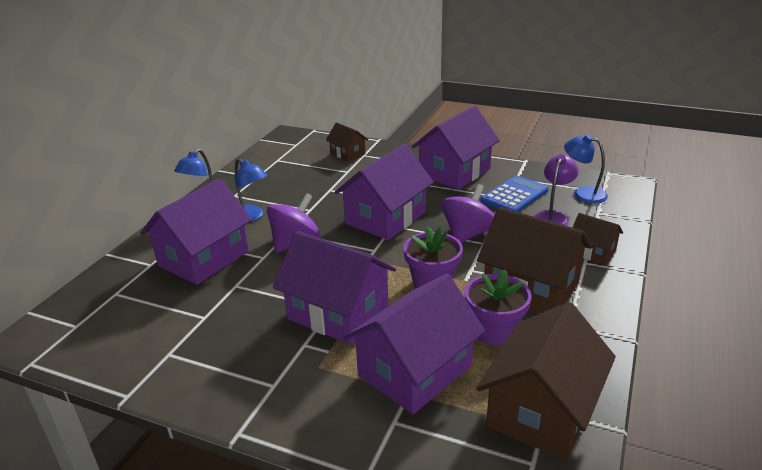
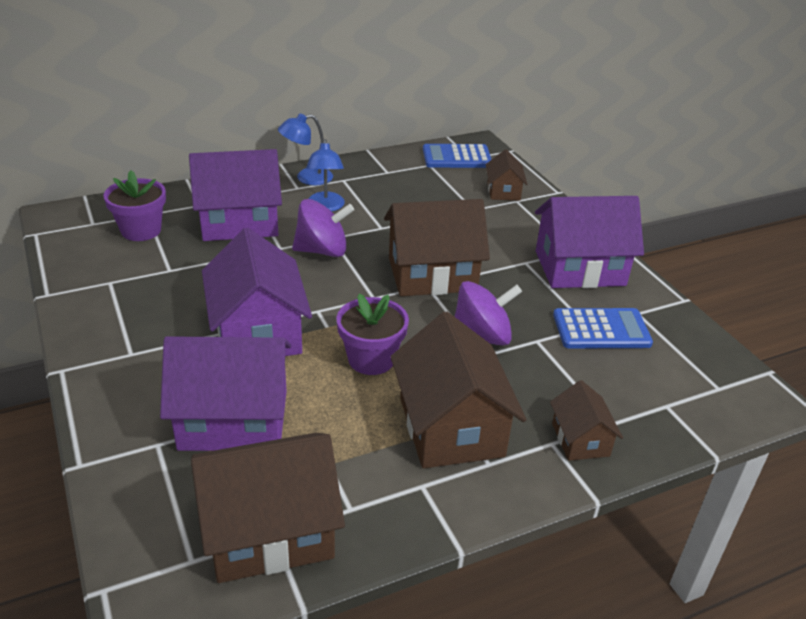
camera: 40 degrees right, 5 degrees up
purple house [335,144,434,240] -> brown house [384,199,490,296]
purple flower pot [465,270,531,345] -> purple flower pot moved to [103,170,166,241]
purple lamp [534,154,579,226] -> none
blue lamp [564,134,608,204] -> none
none -> blue calculator [423,144,492,168]

